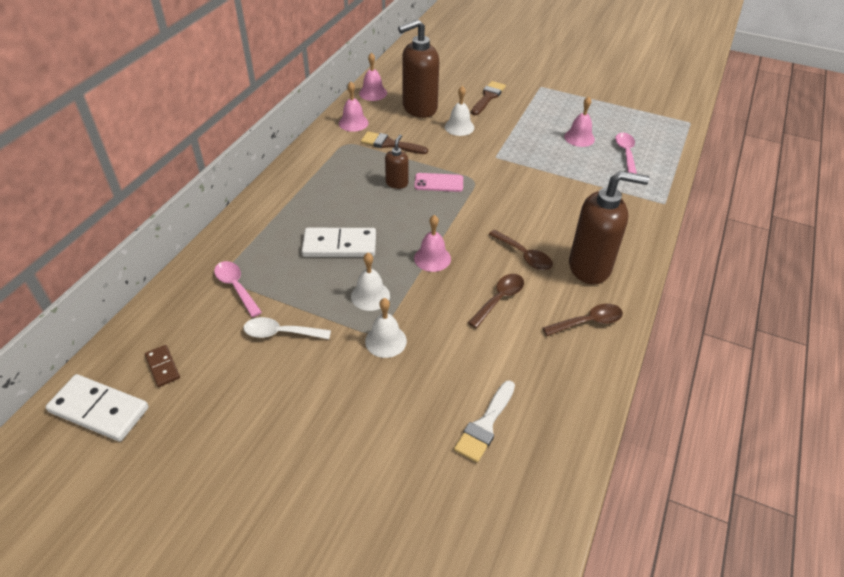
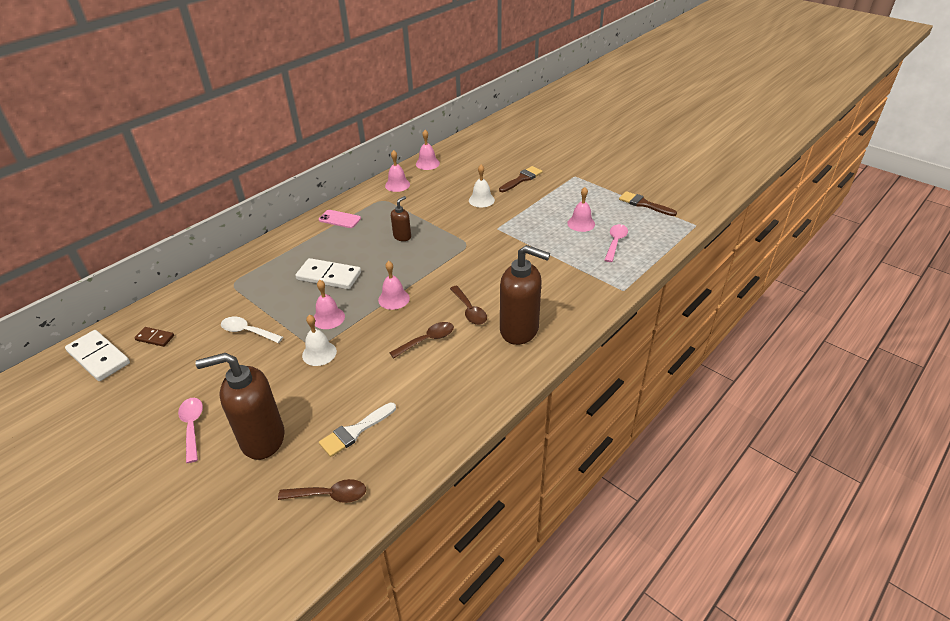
camera: 20 degrees right, 5 degrees down
brown domino [145,345,180,387] -> brown domino turned 60 degrees counterclockwise [134,327,174,347]
pink spoon [214,261,262,317] -> pink spoon moved to [178,398,203,463]
white bell [351,253,390,311] -> pink bell [314,280,345,329]
brown brush [361,131,428,154] -> brown brush moved to [619,191,677,216]
brown soap dispenser [398,19,439,118] -> brown soap dispenser moved to [195,353,285,460]
pink phone [414,173,463,192] -> pink phone moved to [319,210,361,228]
brown spoon [542,304,623,336] -> brown spoon moved to [278,479,366,503]

